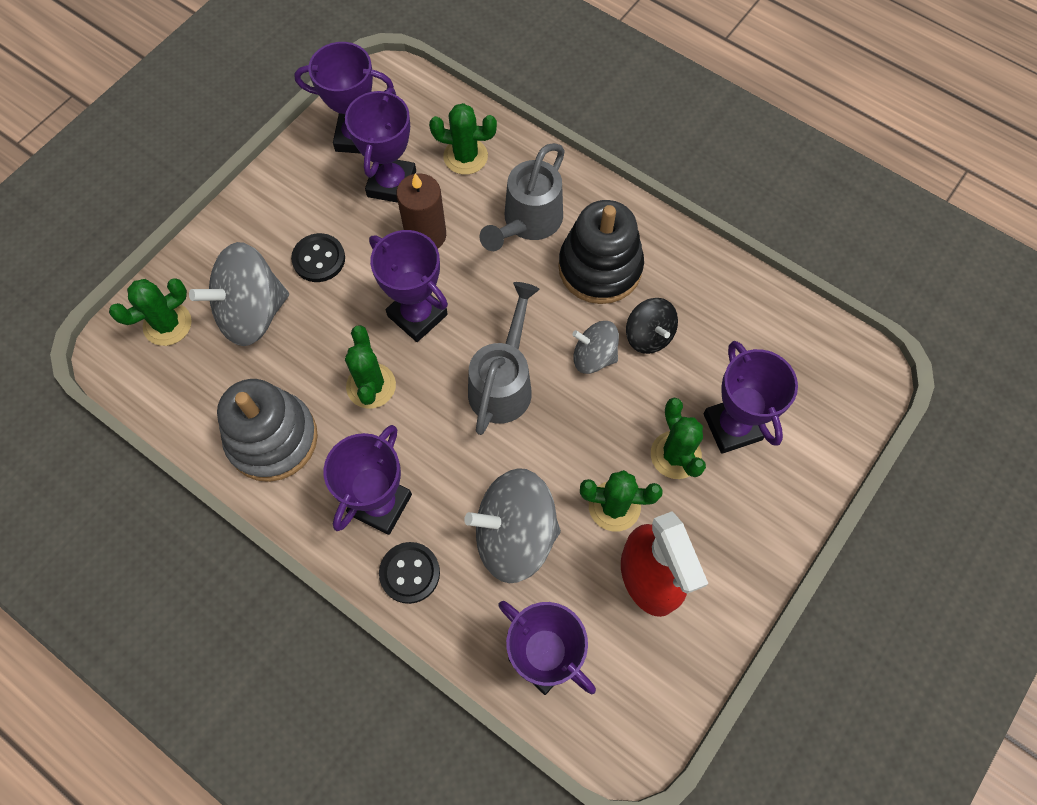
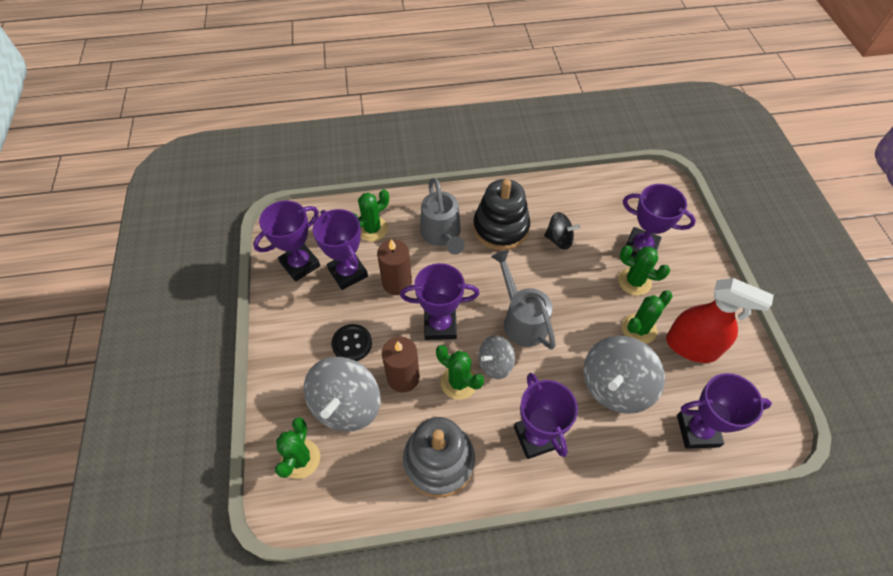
camera: 45 degrees left, 10 degrees down
black button [379,542,440,604] -> none
grey spinning top [572,321,619,374] -> grey spinning top moved to [478,335,515,379]
none -> brown candle [382,337,420,392]

